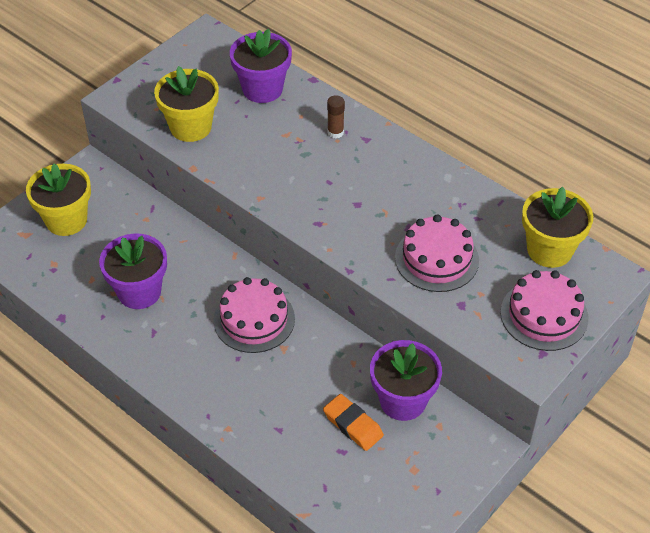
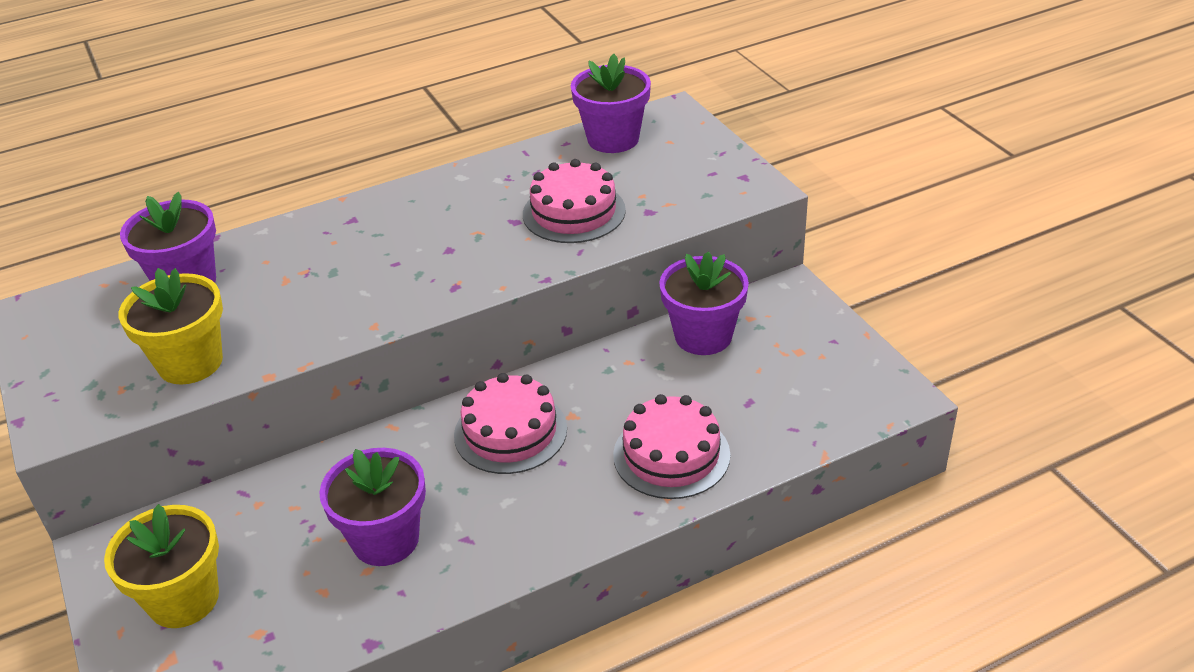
camera: 65 degrees left, 10 degrees down
orange eraser [323,394,384,451] -> none
brown glue stick [327,95,345,138] -> none
pink cake [501,270,589,351] -> pink cake moved to [613,394,730,499]
yellow flower pot [522,187,593,268] -> purple flower pot [571,54,651,153]

